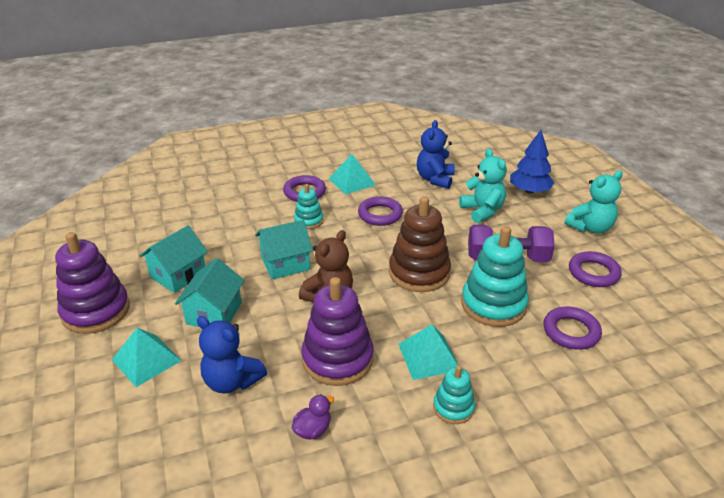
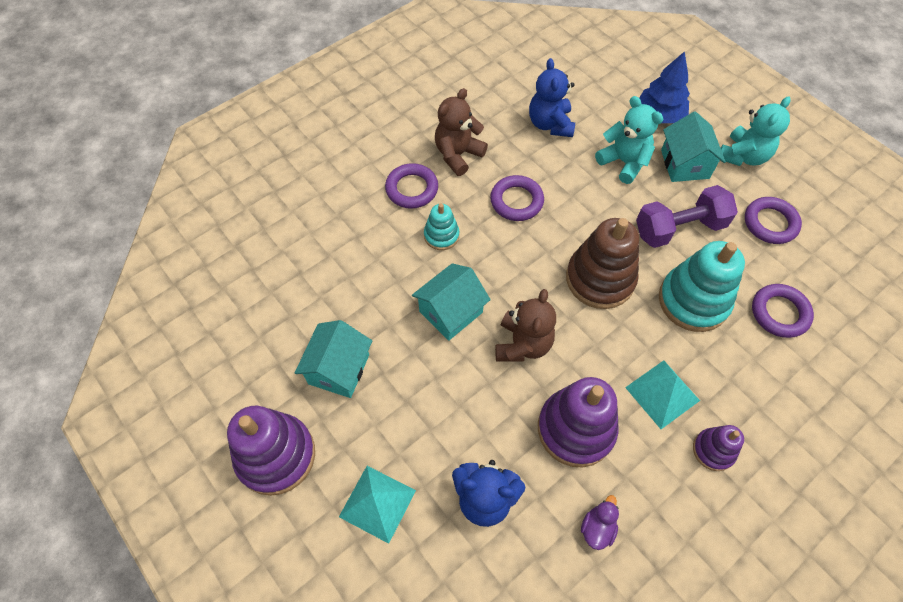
camera: 20 degrees left, 25 degrees up
turquoise house [175,258,244,327] -> turquoise house moved to [661,111,726,182]
turquoise pyramid [329,154,376,195] -> brown teddy bear [435,88,488,176]
turquoise stacking toy [433,365,475,424] -> purple stacking toy [693,425,744,471]

